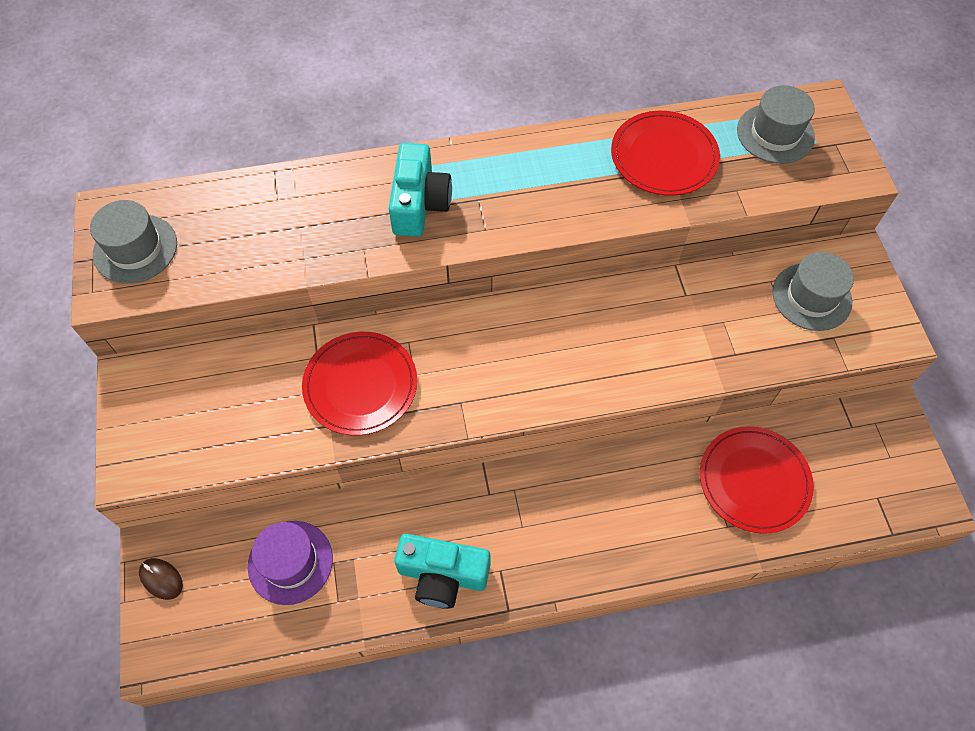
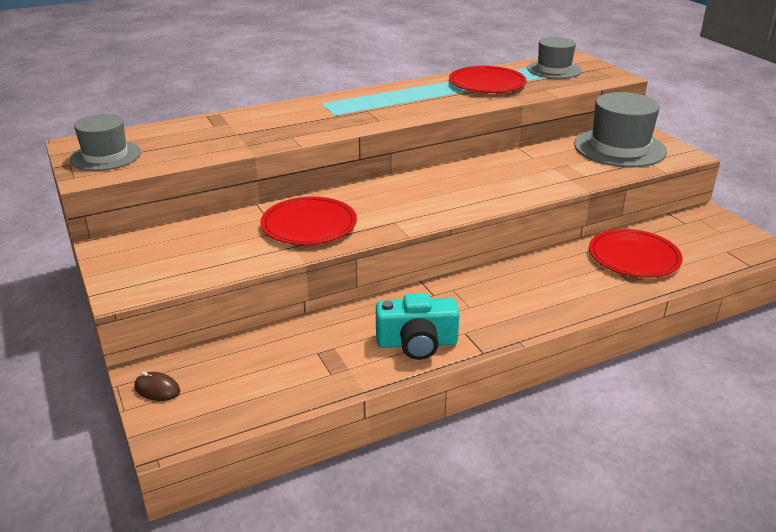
camera: 15 degrees left, 30 degrees down
purple hat [248,521,333,605] -> none
turquoise camera [389,143,452,237] -> none
grey hat [772,252,854,331] -> grey hat [574,92,667,167], size x1.56

